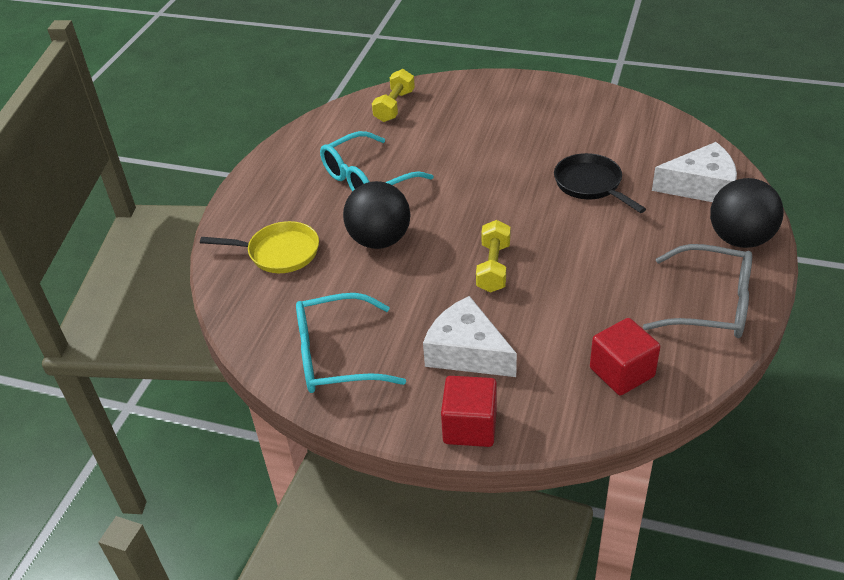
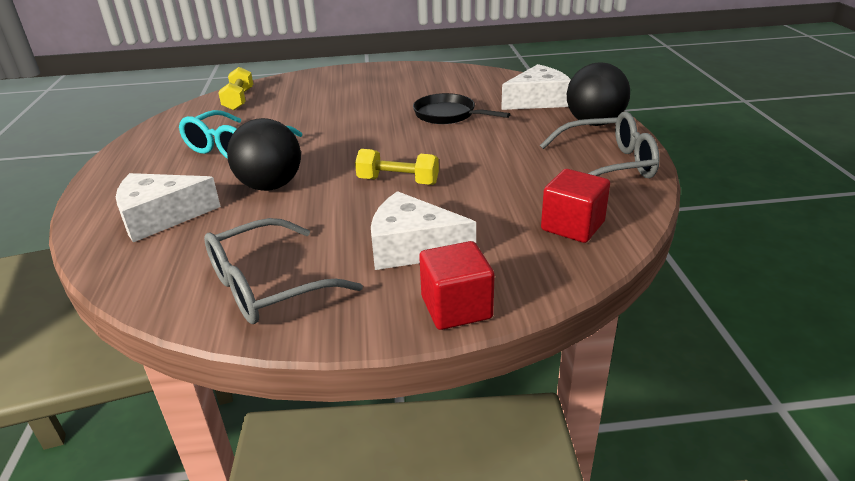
camera: 25 degrees left, 10 degrees down
yellow pan [200,221,319,273] -> white cheese [116,173,221,242]
turquoise glasses [296,293,406,393] -> grey glasses [204,218,363,324]
yellow dumbbell [476,220,510,293] -> yellow dumbbell turned 60 degrees counterclockwise [355,149,439,185]

